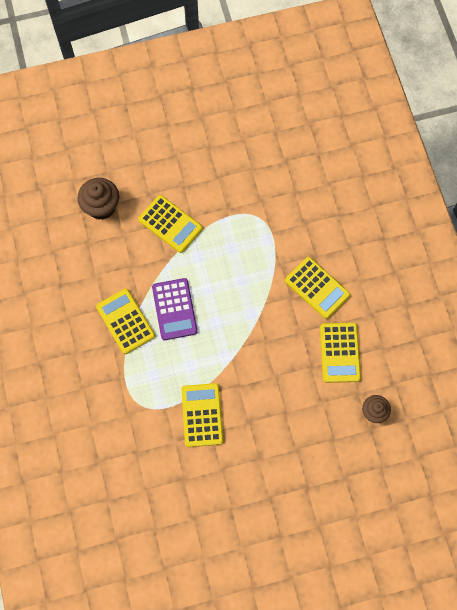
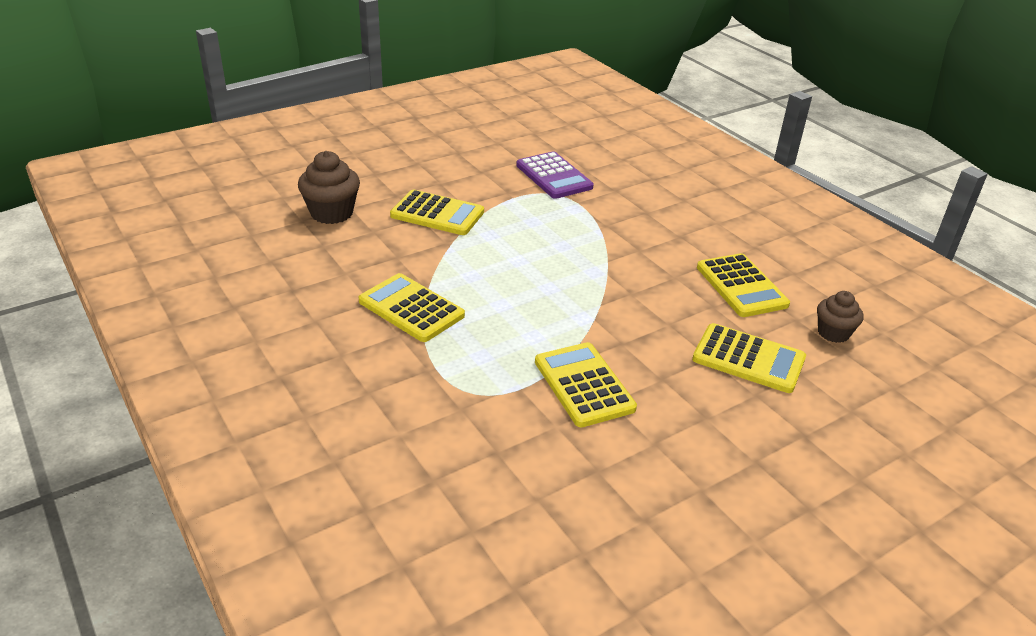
camera: 20 degrees left, 35 degrees down
purple calculator [152,278,198,340] -> purple calculator moved to [516,152,594,199]
yellow calculator [285,257,350,319] -> yellow calculator moved to [692,323,806,393]

